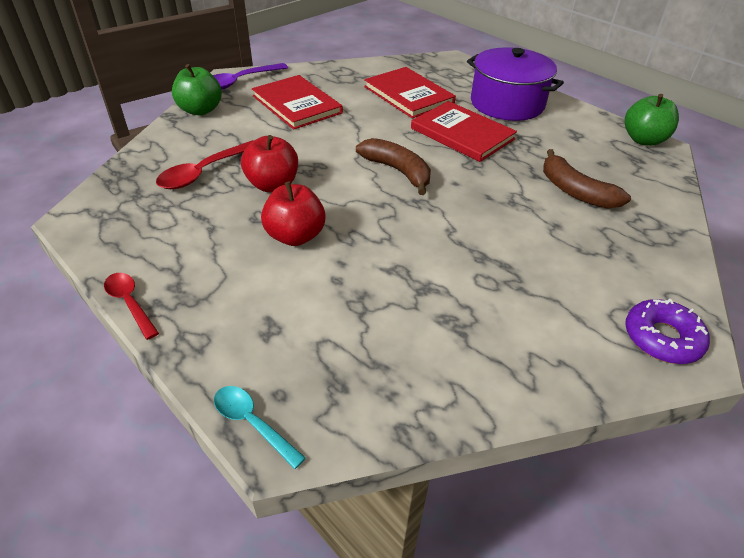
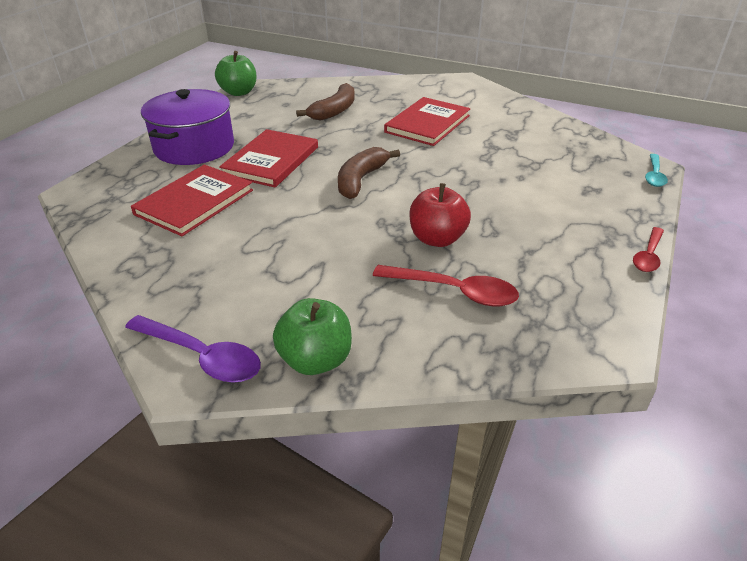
camera: 110 degrees left, 5 degrees down
red book [252,75,343,130] -> red book moved to [384,97,471,146]
red apple [261,181,326,246] -> none
purple donut [625,299,710,364] -> none

